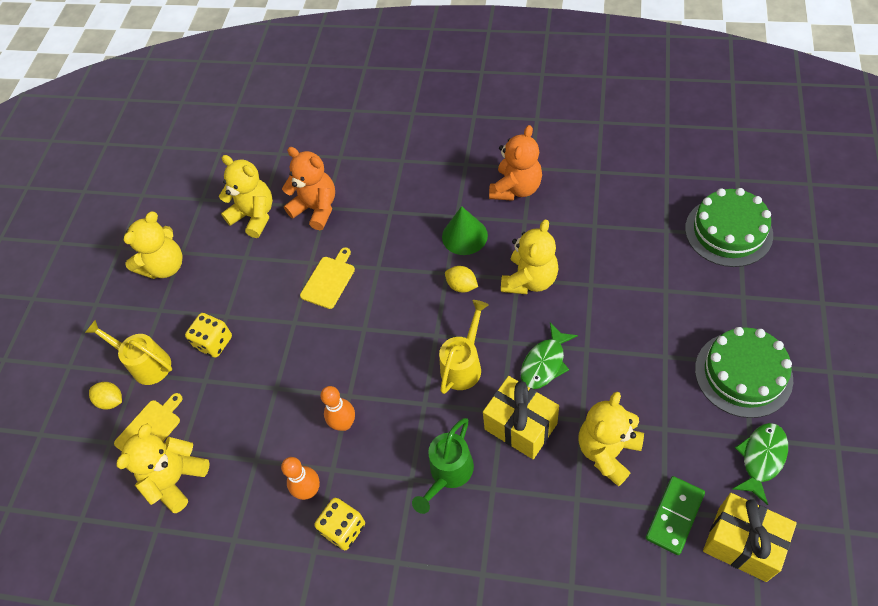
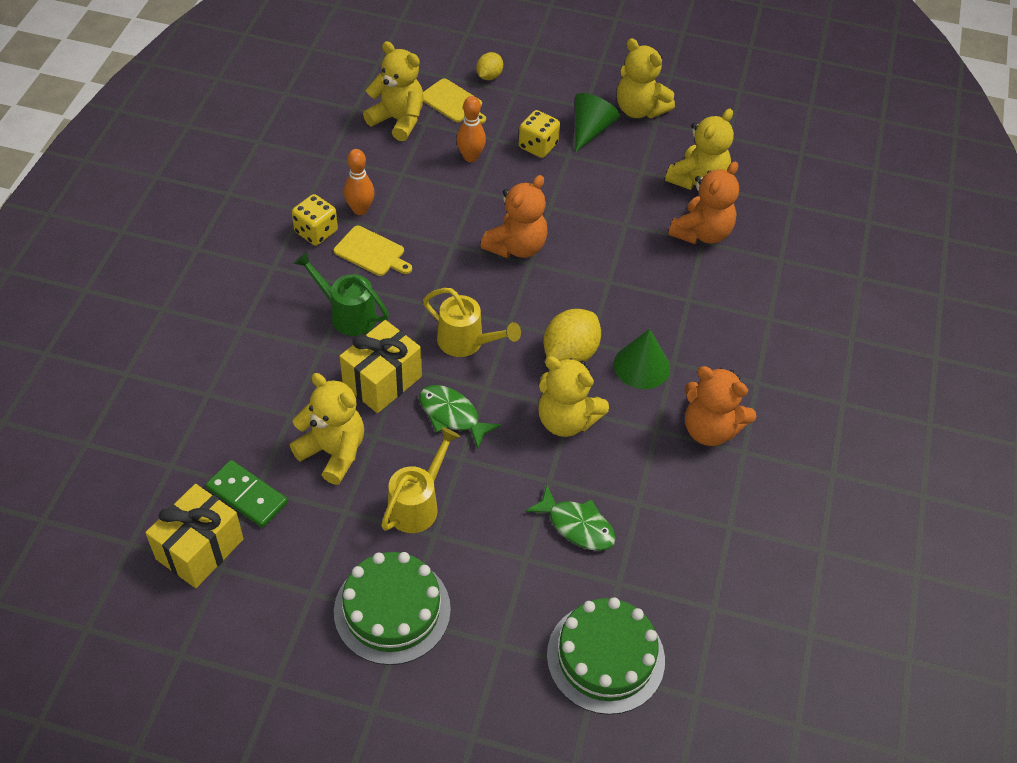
camera: 85 degrees right, 5 degrees down
yellow watering can [85,320,172,385] -> yellow watering can moved to [381,427,460,533]
yellow cutting board [300,247,355,309] -> yellow cutting board moved to [334,226,412,276]
orange bowling pin [320,386,355,431] -> orange bowling pin moved to [457,96,486,162]
yellow lemon [445,266,478,293] -> yellow lemon [544,309,601,362], size x1.74
green fish [733,423,788,505] -> green fish moved to [525,485,616,551]
none -> orange teddy bear [480,175,548,258]
none -> green cone [575,93,620,152]

